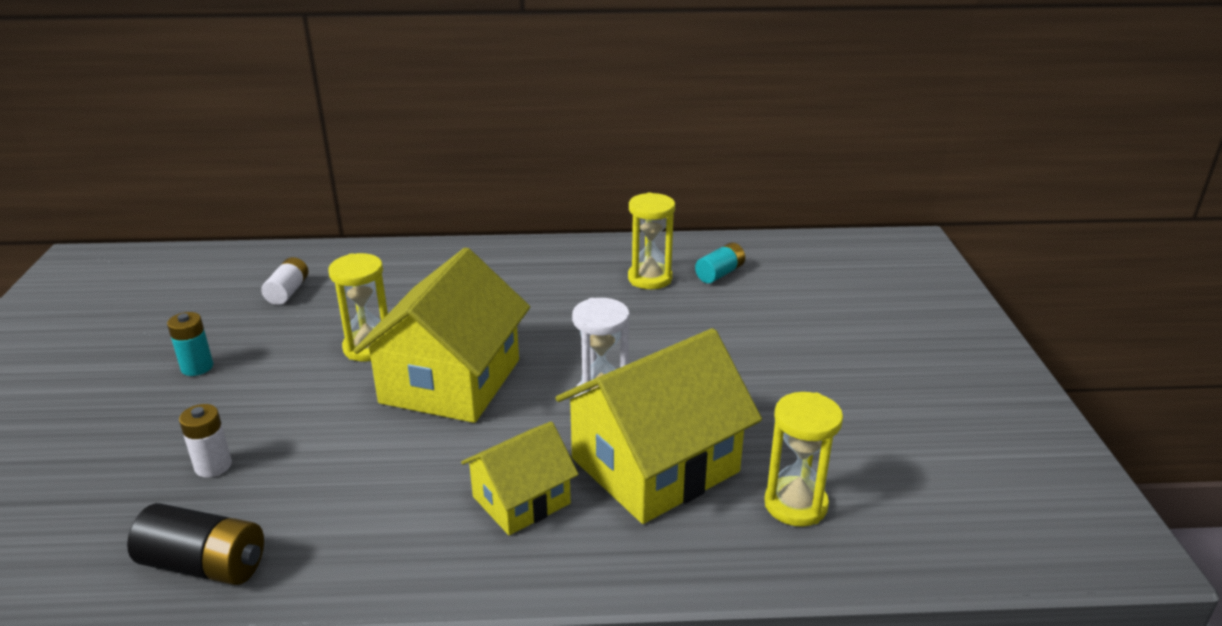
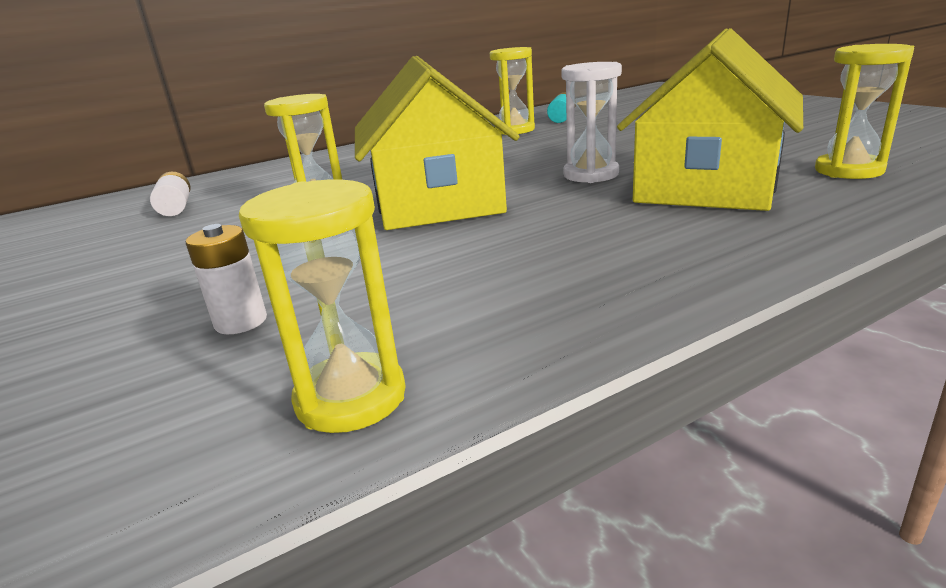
camera: 25 degrees left, 5 degrees down
black battery [127,503,264,585] -> yellow hourglass [239,179,406,433]
turquoise battery [167,312,213,376] -> none
yellow house [461,421,579,535] -> none

